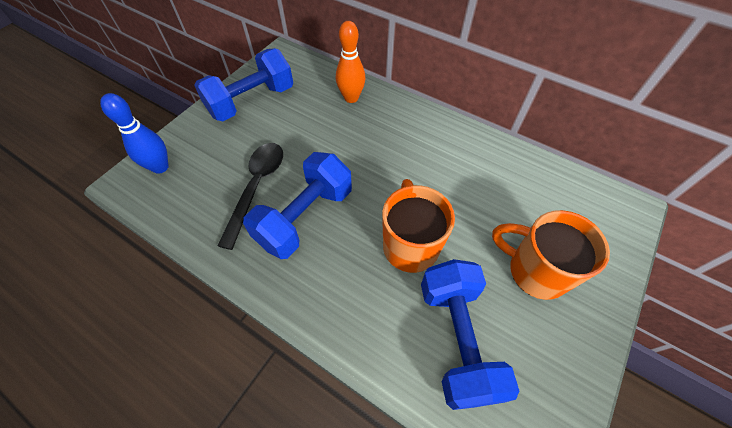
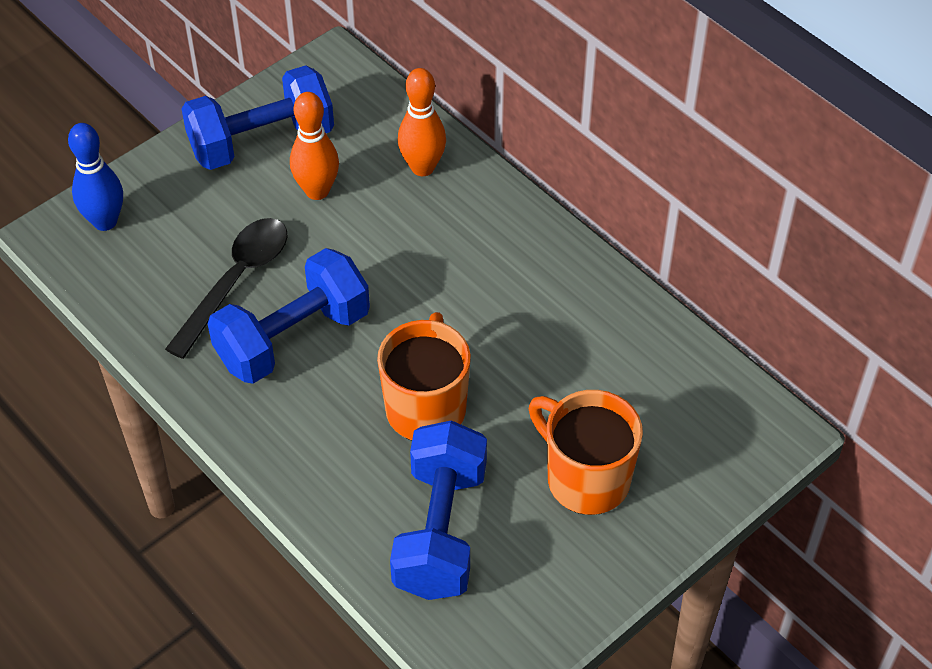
camera: 15 degrees right, 5 degrees down
none -> orange bowling pin [290,92,339,200]

